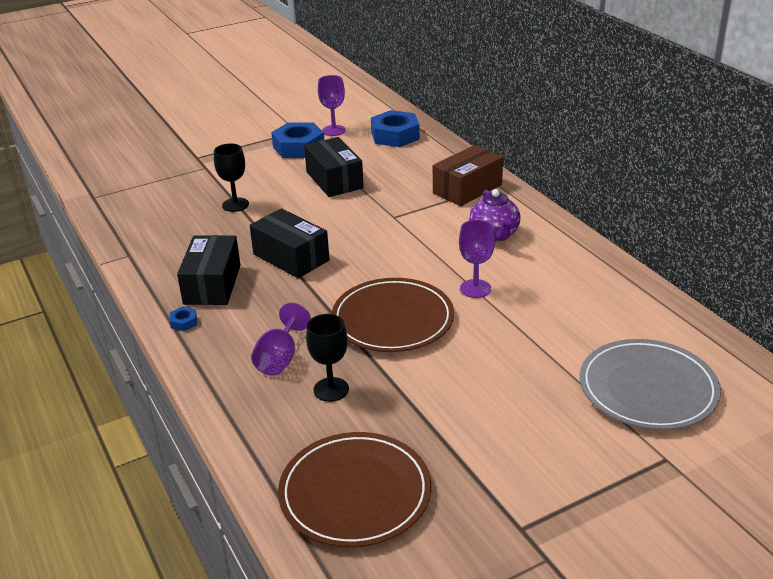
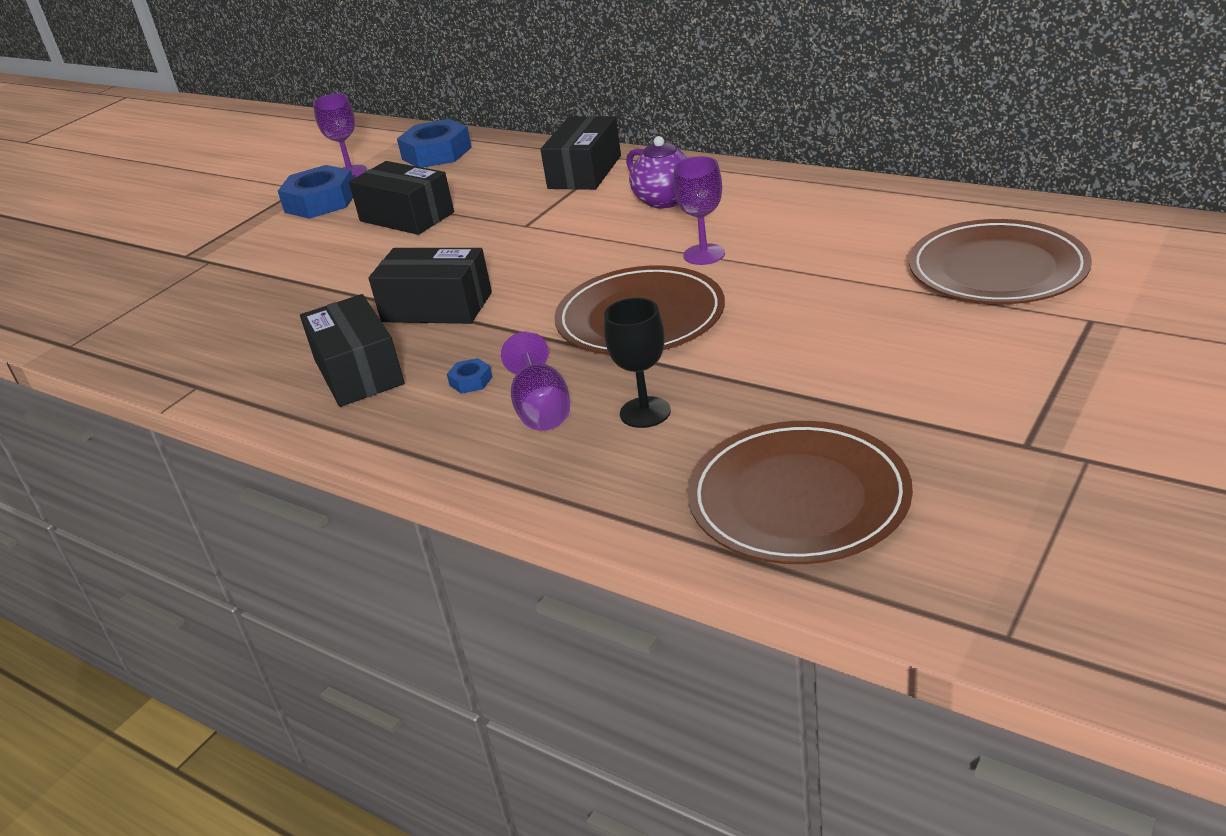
camera: 25 degrees left, 0 degrees up
blue nut [170,307,197,331] -> blue nut moved to [447,358,492,394]
black goblet [214,143,249,212] -> none
brown box [433,145,503,206] -> black box [540,116,621,190]
grey plate [580,339,721,430] -> brown plate [909,219,1092,304]

